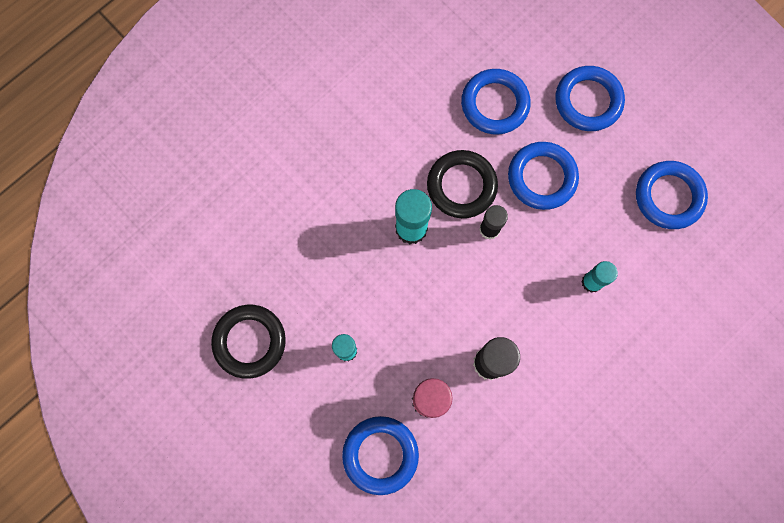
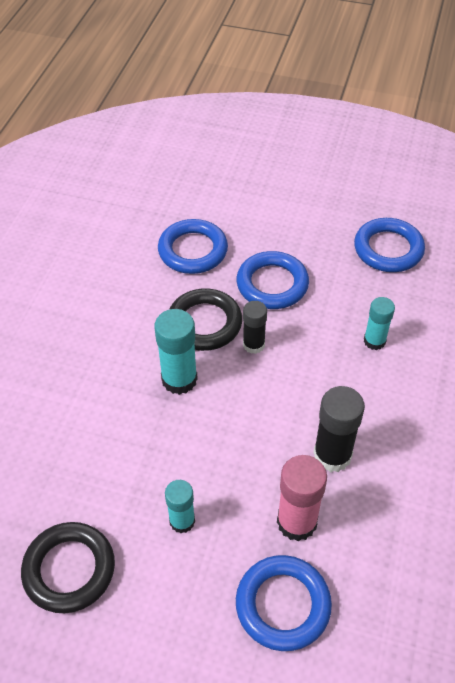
camera: 30 degrees left, 25 degrees down
blue ring [555,66,625,131] -> none

